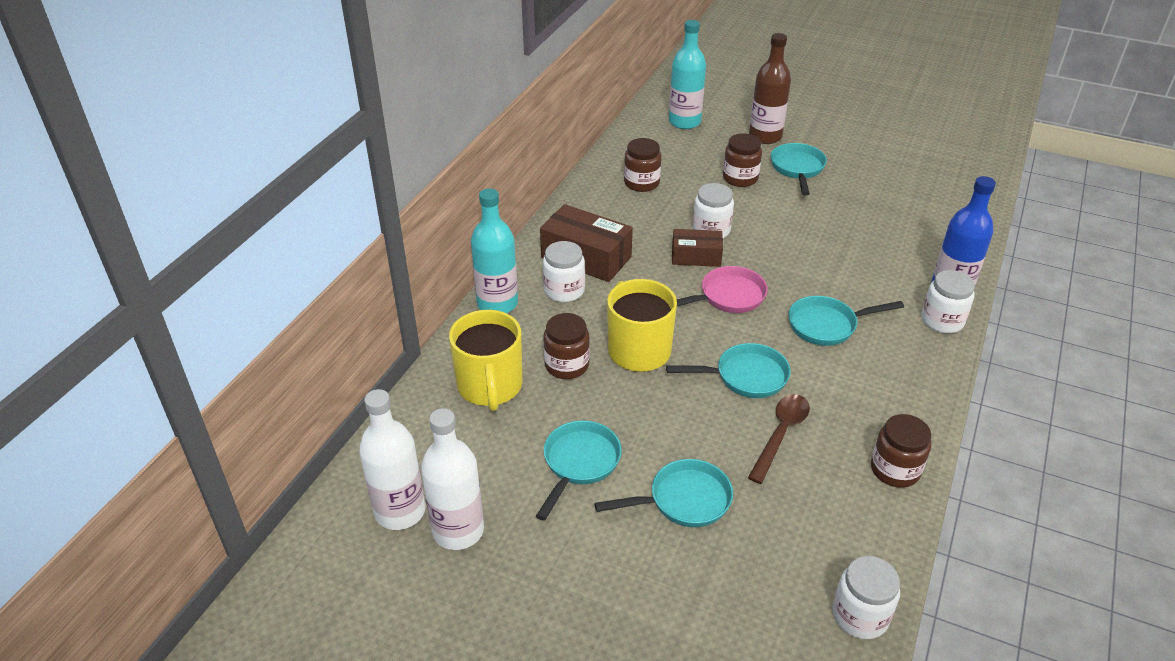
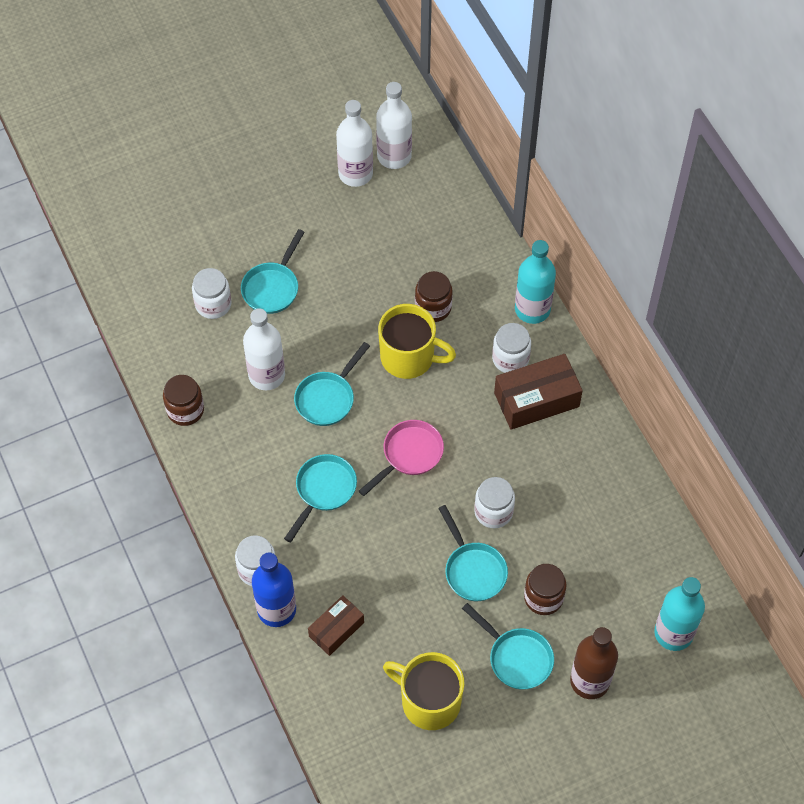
camera: 130 degrees right, 20 degrees up
yellow mug [449,310,522,411] -> yellow mug moved to [383,652,464,730]
turquoise pan [536,421,622,521] -> turquoise pan moved to [438,505,508,601]
brown jar [624,138,661,192] -> none
brown box [672,229,723,267] -> brown box moved to [308,595,364,656]
pink pan [677,266,768,313] -> pink pan turned 150 degrees counterclockwise [359,420,444,496]
brown spoon [748,394,810,484] -> white bottle [243,308,285,390]
white jar [832,556,900,639] -> white jar moved to [192,268,232,319]

